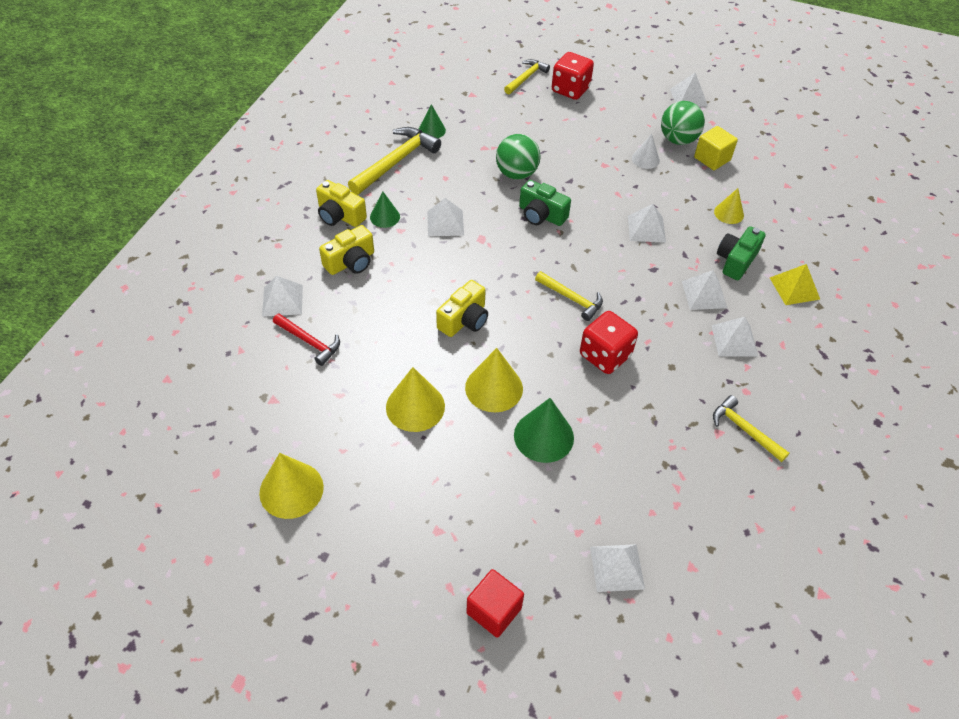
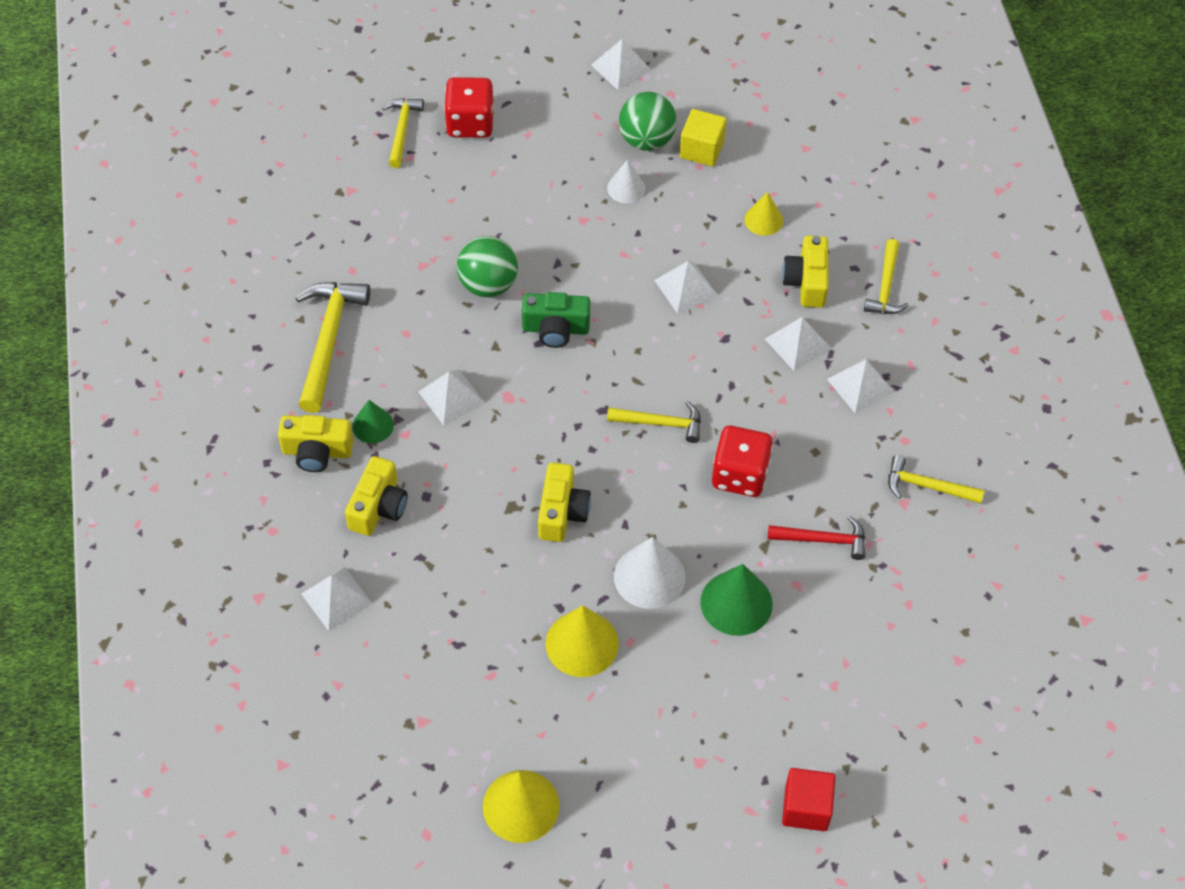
camera: 30 degrees left, 5 degrees up
red hammer [273,314,340,366] -> red hammer moved to [768,516,865,560]
green cone [419,104,446,138] -> none
yellow cone [465,348,523,412] -> white cone [614,537,685,609]
white pyramid [590,544,645,592] -> none
green camera [717,226,766,280] -> yellow camera [782,236,829,308]
yellow pyramid [770,264,820,305] -> yellow hammer [864,239,909,314]

